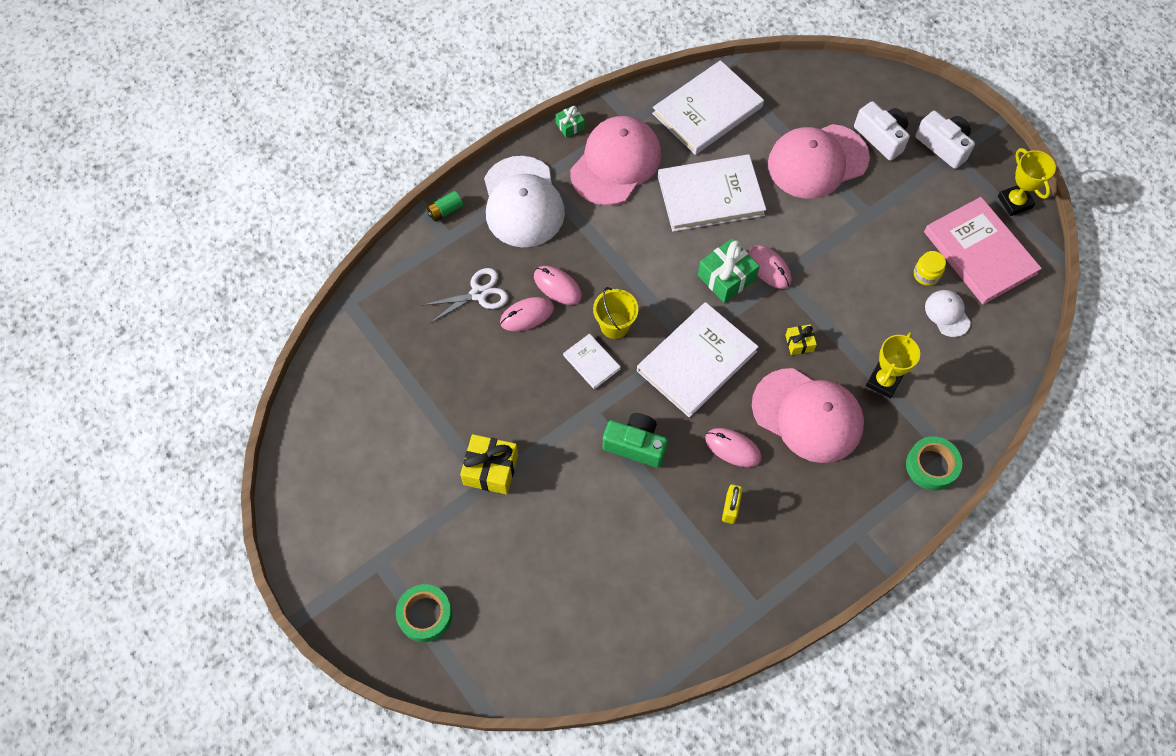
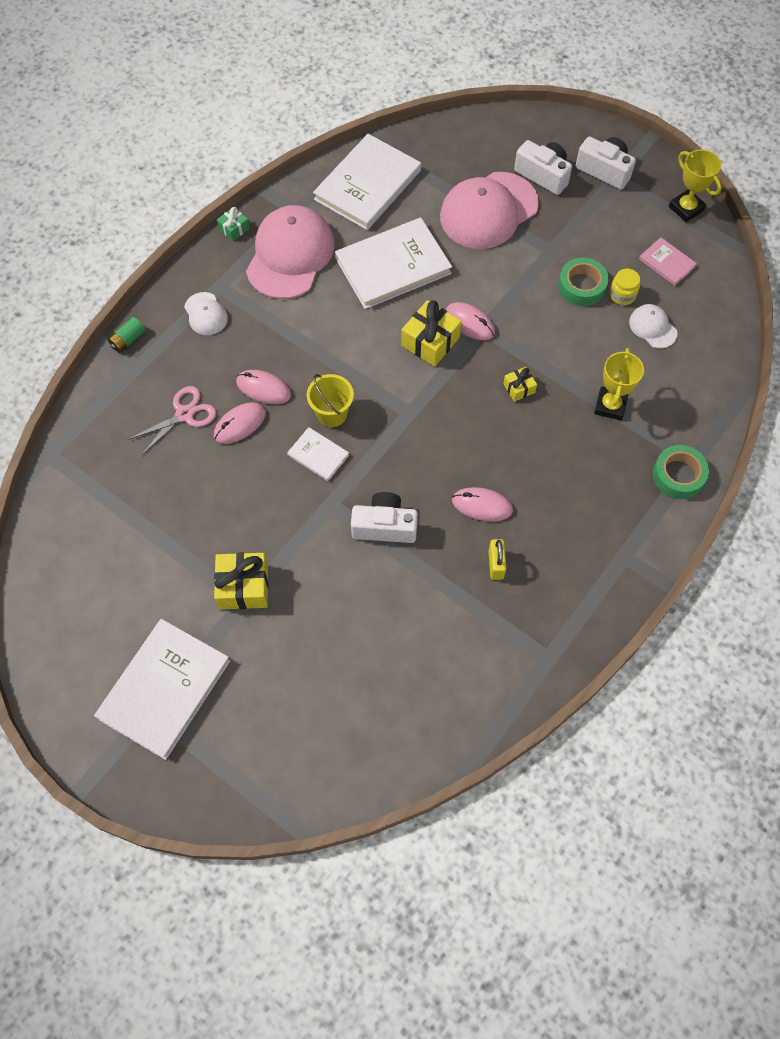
camera: 15 degrees left, 0 degrees up
green tape [396,584,452,642] -> green tape moved to [558,258,609,306]
white scissors [421,268,508,324] -> pink scissors [128,386,217,456]
white cap [484,156,565,247] -> white cap [184,292,228,335], size x0.47
green camera [602,413,668,468] -> white camera [351,492,418,543]
white book [637,302,759,418] -> white book moved to [94,619,230,760]
green gift [698,238,760,303] -> yellow gift [401,300,462,366]
pink cap [752,368,864,463] -> none
pink book [924,197,1042,305] -> pink book [639,237,697,286], size x0.48

